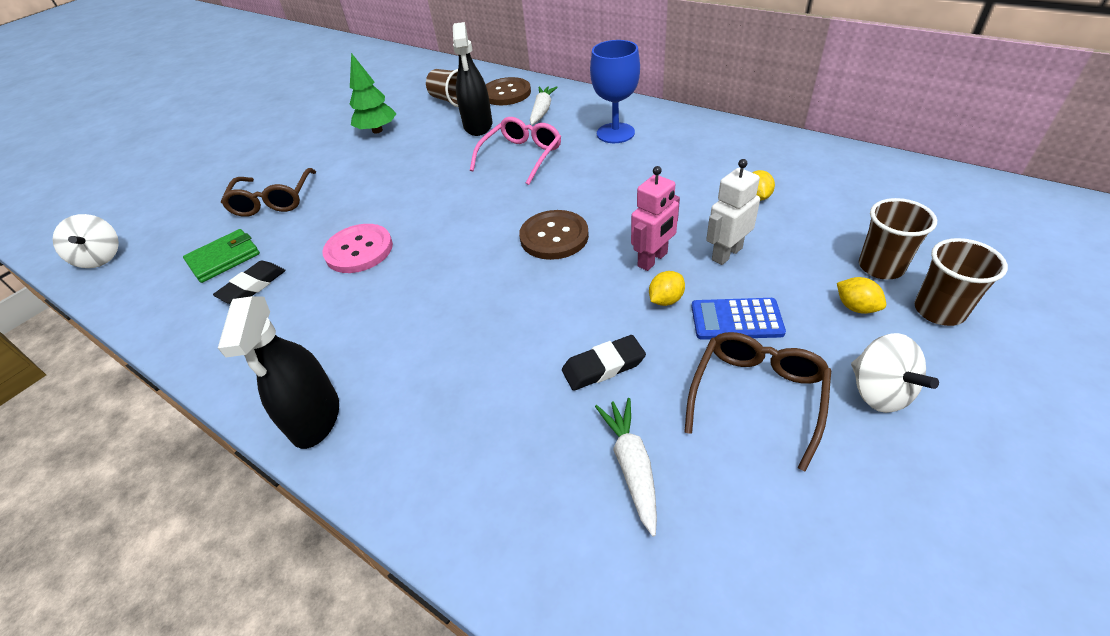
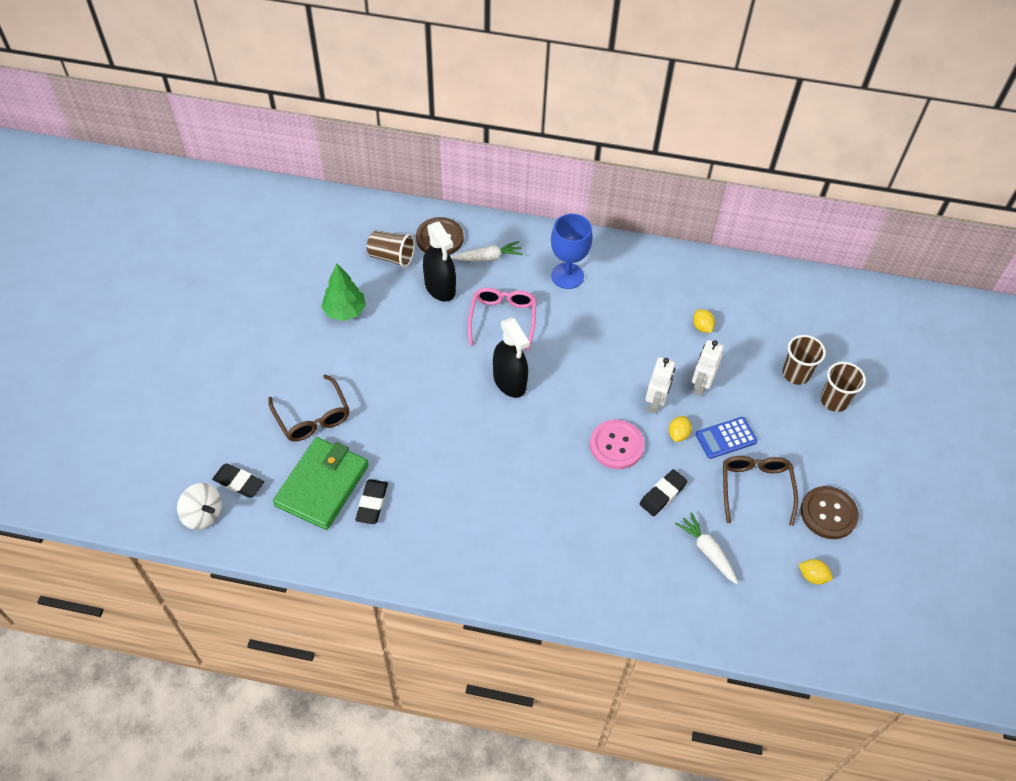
camera: 30 degrees left, 10 degrees up
green wallet [183,229,260,283] -> green wallet [273,437,368,530], size x1.63
black spray bottle [218,296,339,449] -> black spray bottle moved to [493,318,529,398]
pink button [322,224,393,273] -> pink button moved to [590,420,645,469]
brown button [519,210,589,260] -> brown button moved to [800,486,859,539]
white carrot [530,86,558,125] -> white carrot turned 90 degrees clockwise [451,241,523,261]
pink robot [631,166,680,271] -> white robot [645,357,675,414]
yellow lemon [837,277,886,314] -> yellow lemon moved to [798,559,833,584]
white spinning top [851,333,939,413] -> none
none -> black eraser [212,463,264,498]

